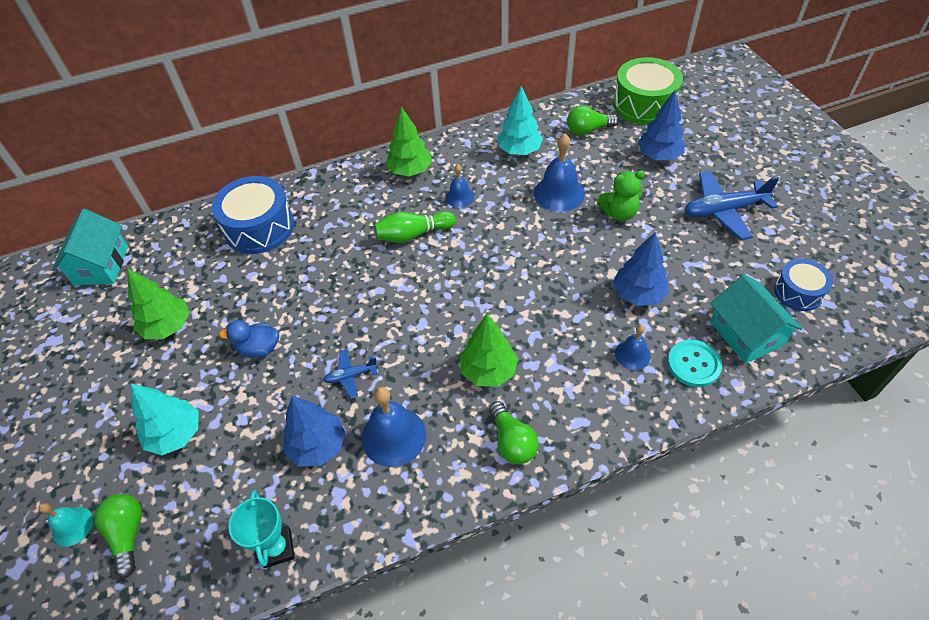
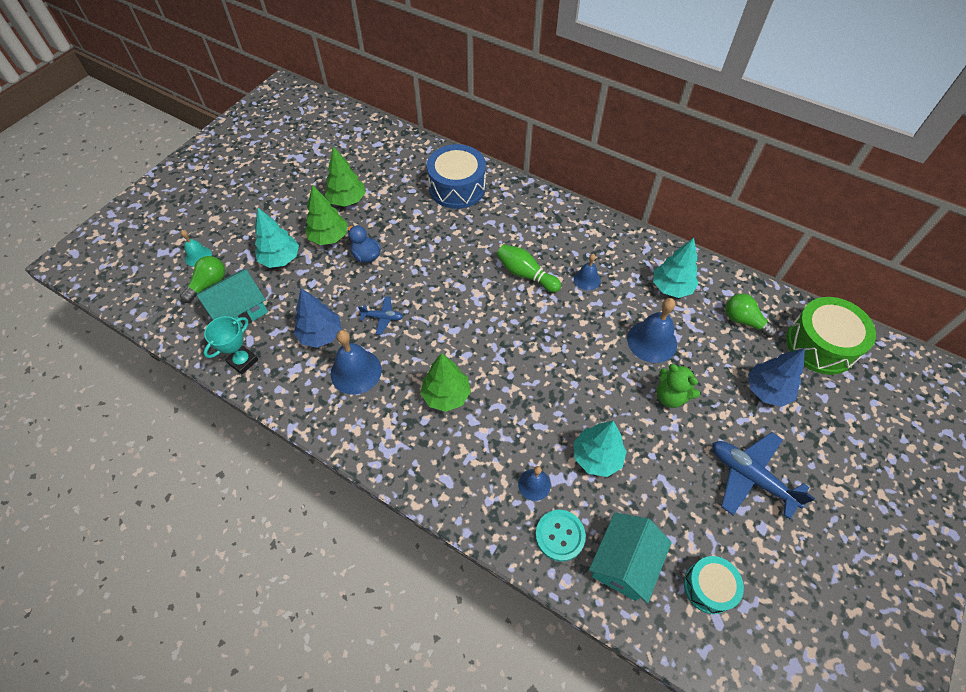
camera: 50 degrees right, 5 degrees up
turquoise house [52,209,128,285] -> turquoise house moved to [196,269,268,327]
blue plane [323,349,378,399] -> blue plane turned 150 degrees clockwise [358,296,403,335]
green tree [386,107,432,176] -> green tree moved to [305,185,348,245]
green light bulb [489,401,539,464] -> none
blue tree [613,233,669,306] -> turquoise tree [574,421,627,477]
blue drum [774,258,833,311] -> turquoise drum [684,556,744,614]

